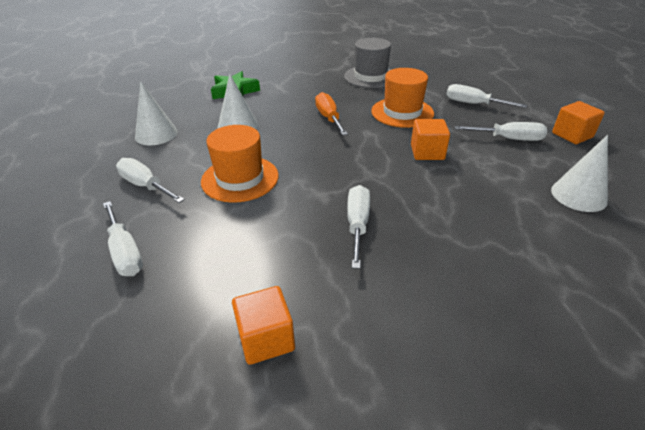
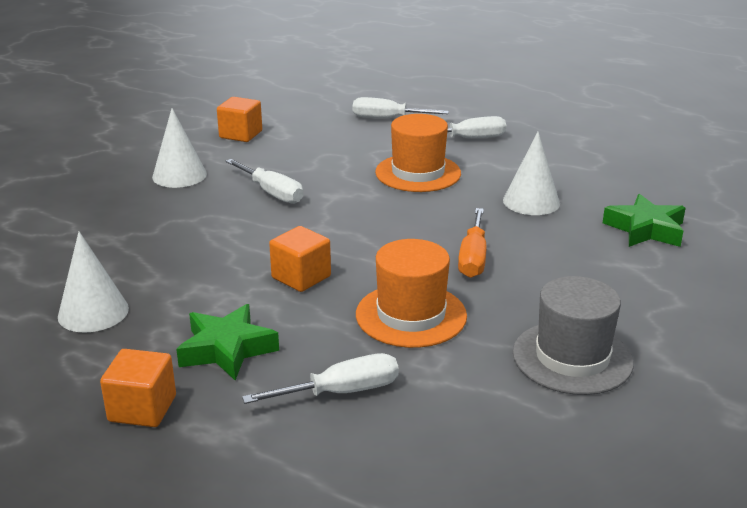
camera: 130 degrees right, 10 degrees down
white cone [135,81,178,145] -> white cone moved to [152,108,207,188]
orange screwdriver [315,92,348,135] -> orange screwdriver turned 75 degrees clockwise [458,208,486,278]
white screwdriver [454,122,547,141] -> green star [176,304,279,380]

